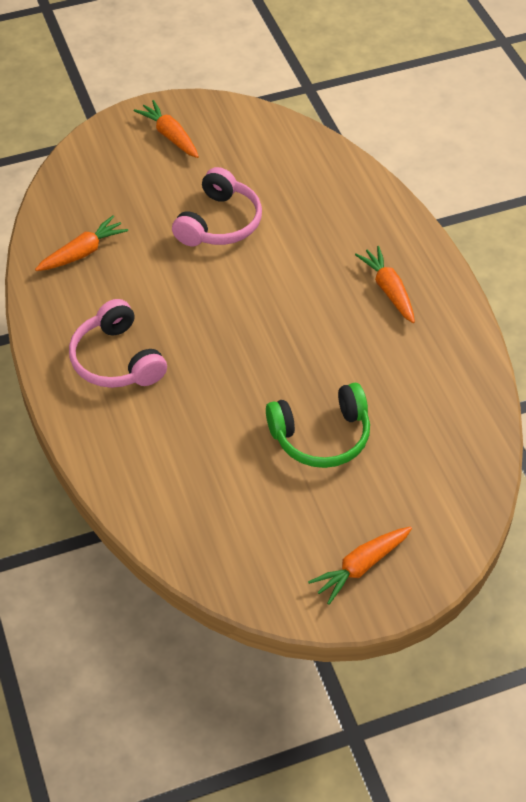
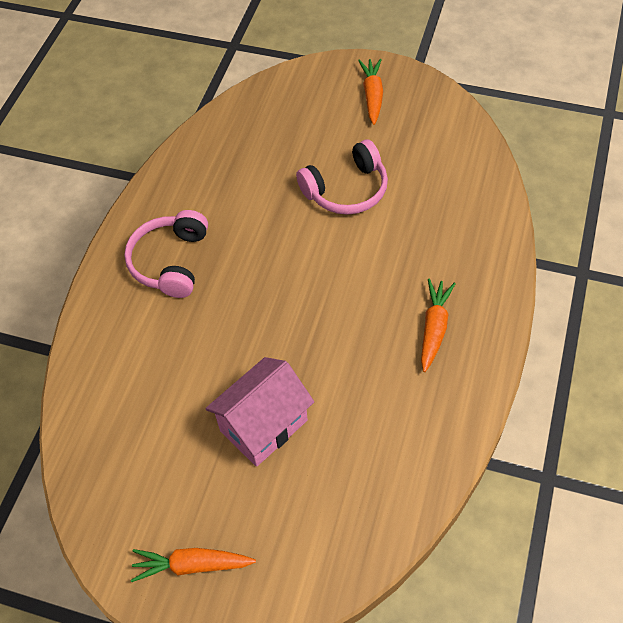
camera: 40 degrees right, 5 degrees up
orange carrot [35,215,128,271] -> none
green headphones [266,383,370,468] -> pink house [205,357,314,467]

